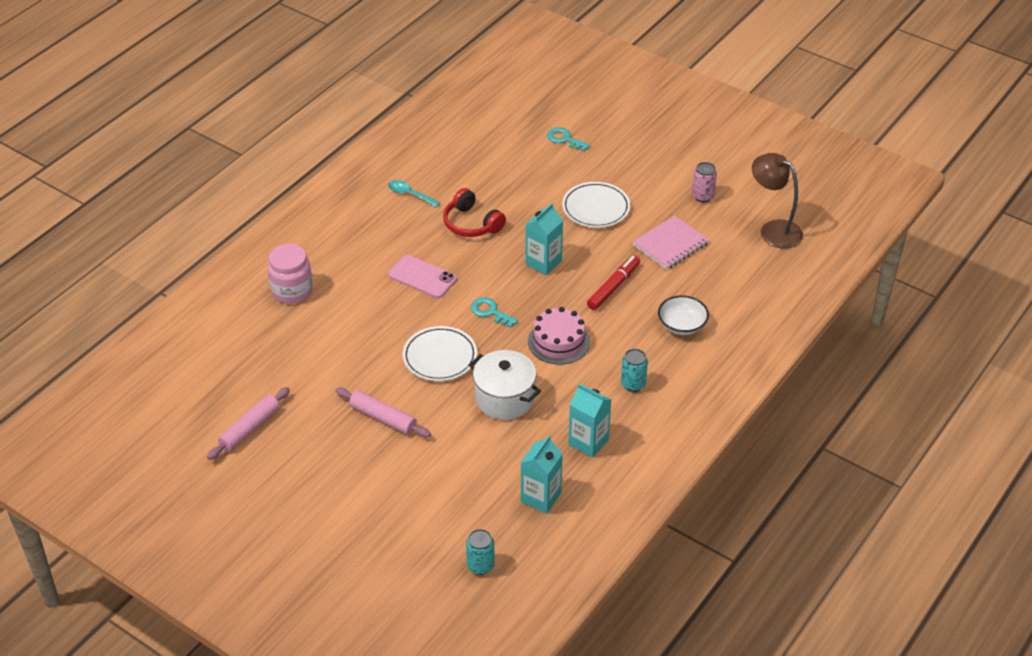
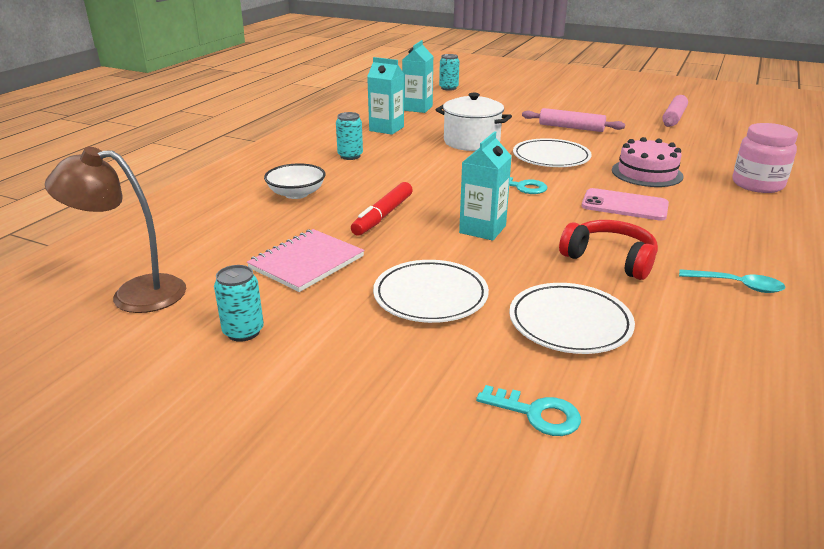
camera: 170 degrees right, 15 degrees down
pink cake [528,307,590,365] -> pink cake moved to [612,137,683,187]
pink can [692,162,717,202] -> turquoise can [214,265,264,342]
brown lamp [752,153,803,249] -> brown lamp turned 150 degrees clockwise [45,147,186,313]
none -> white plate [509,283,635,354]

